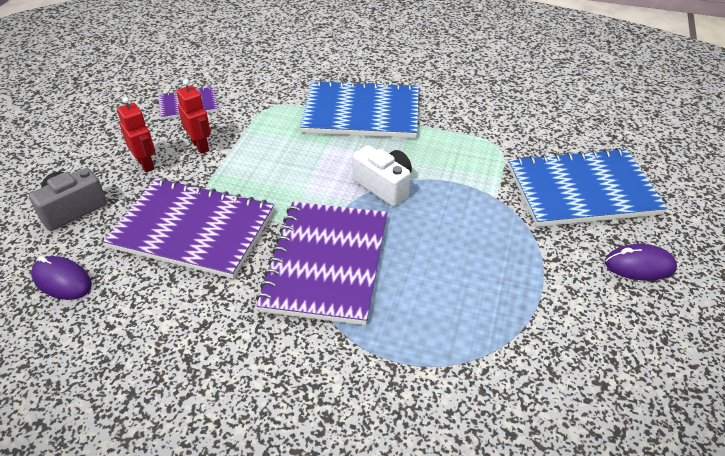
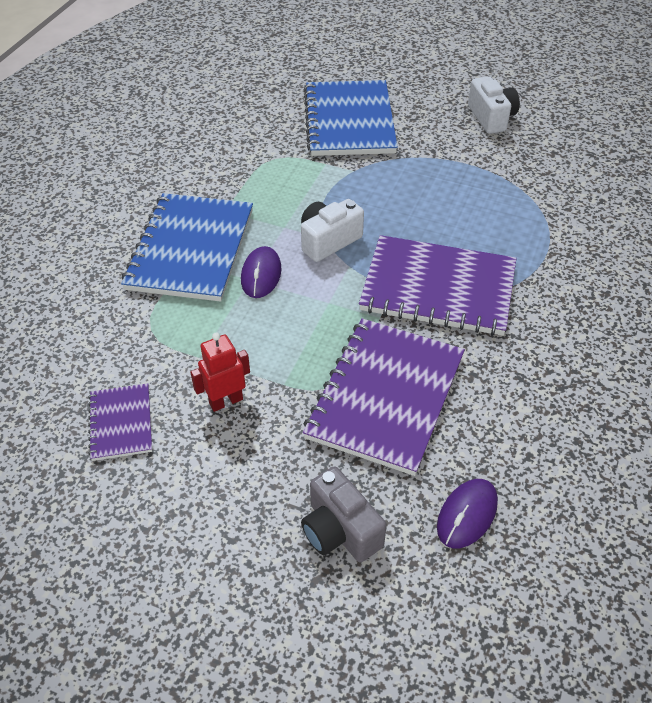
camera: 85 degrees left, 5 degrees up
red robot [117,97,155,172] -> none
purple mouse [605,244,677,281] -> purple mouse moved to [241,246,282,298]
none -> white camera [468,76,520,134]

